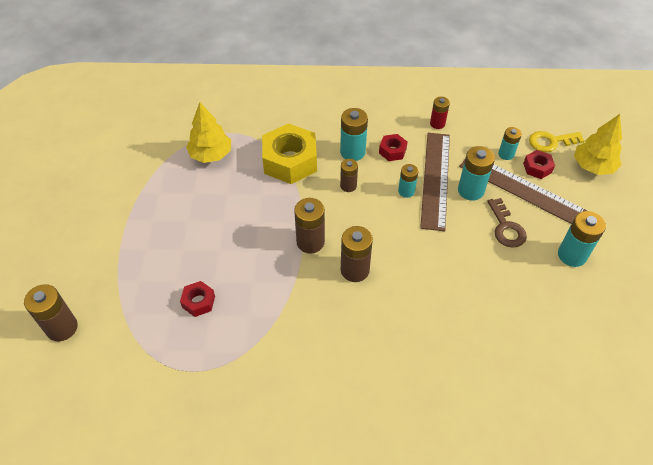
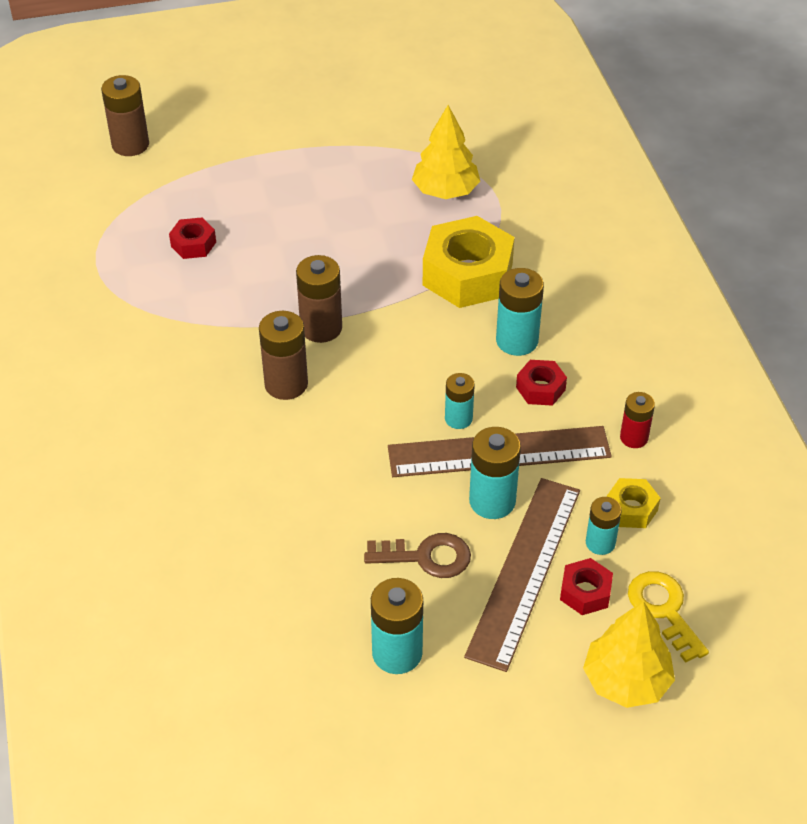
camera: 75 degrees right, 5 degrees down
brown battery [340,159,358,192] -> none
brown key [487,198,527,248] -> brown key turned 150 degrees counterclockwise [364,533,471,578]
none -> yellow nut [607,478,661,528]

